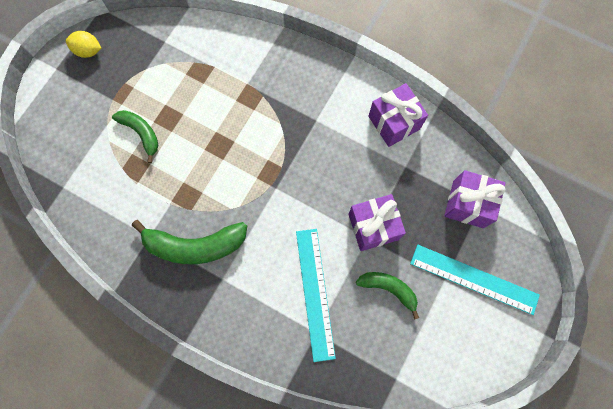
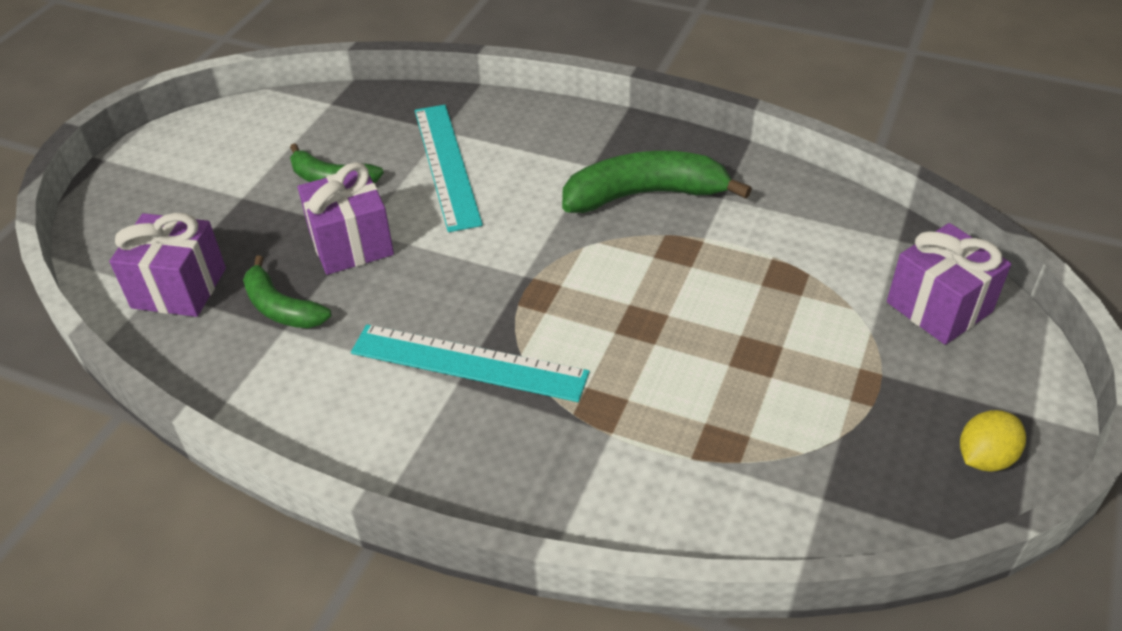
camera: 175 degrees right, 30 degrees down
yellow lemon [66,31,101,58] -> yellow lemon turned 45 degrees counterclockwise [960,410,1026,472]
green banana [112,110,158,163] -> green banana moved to [243,255,332,328]
purple gift [368,83,428,147] -> purple gift moved to [887,223,1011,345]
turquoise ruler [410,245,540,315] -> turquoise ruler moved to [351,324,590,402]

